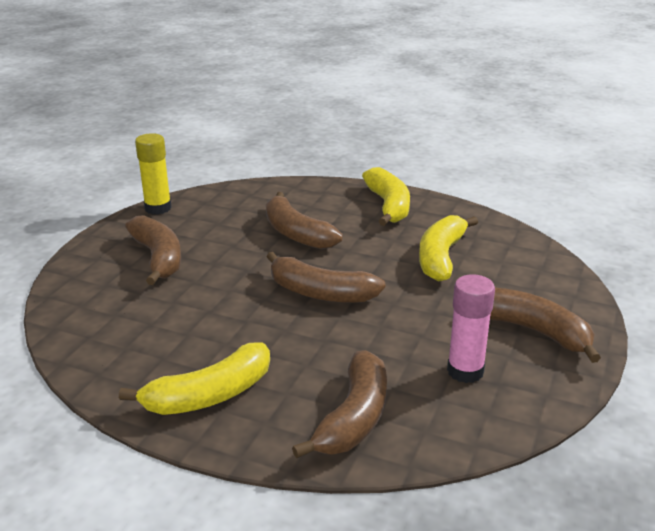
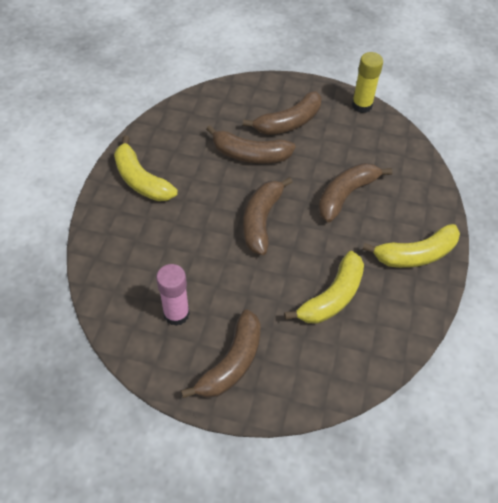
camera: 80 degrees right, 25 degrees up
brown banana [292,350,387,458] -> brown banana moved to [206,125,296,164]
yellow banana [419,215,478,281] -> yellow banana turned 120 degrees clockwise [284,251,364,324]

